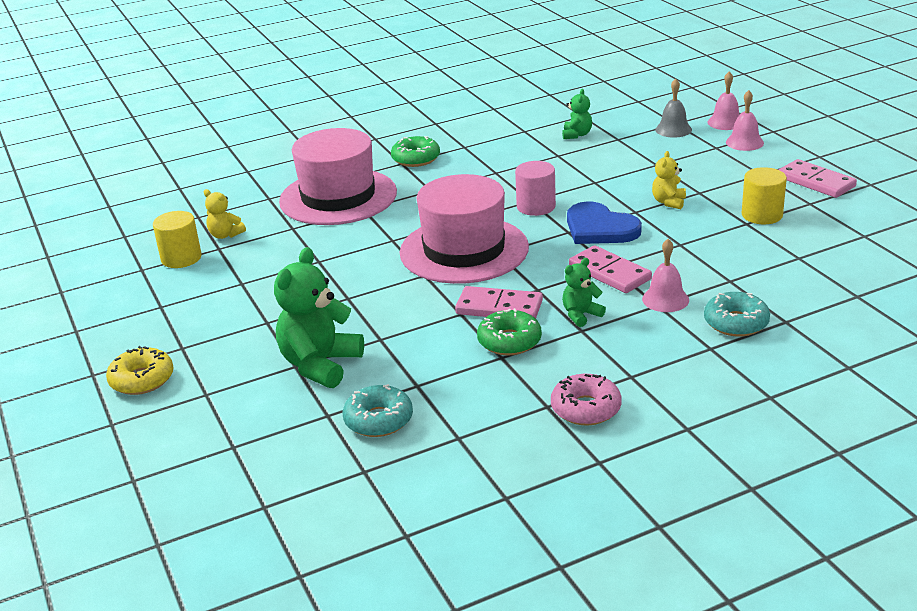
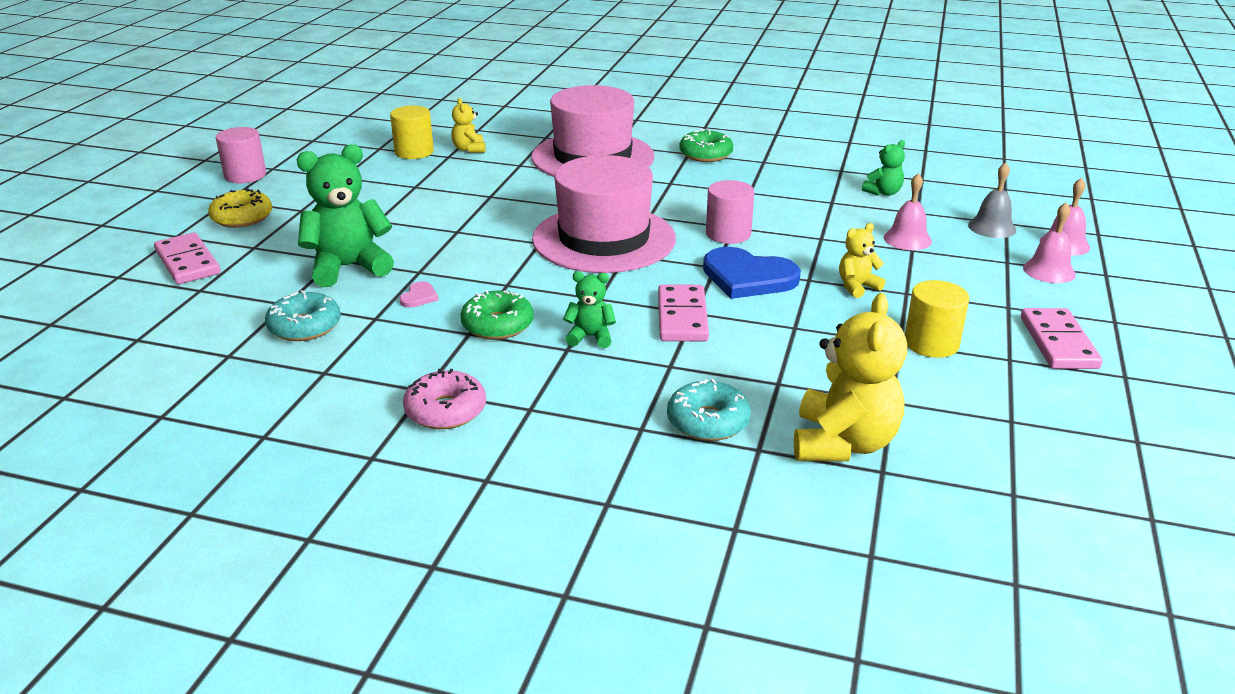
camera: 40 degrees right, 0 degrees up
pink domino [455,286,543,319] -> pink domino moved to [154,232,220,284]
blue heart [567,202,642,244] -> blue heart turned 60 degrees counterclockwise [703,247,801,299]
pink bell [642,239,689,312] -> pink bell moved to [883,173,932,250]
none -> pink cylinder [216,127,266,183]
none -> pink heart [399,281,439,308]
none -> yellow teddy bear [794,293,907,461]

